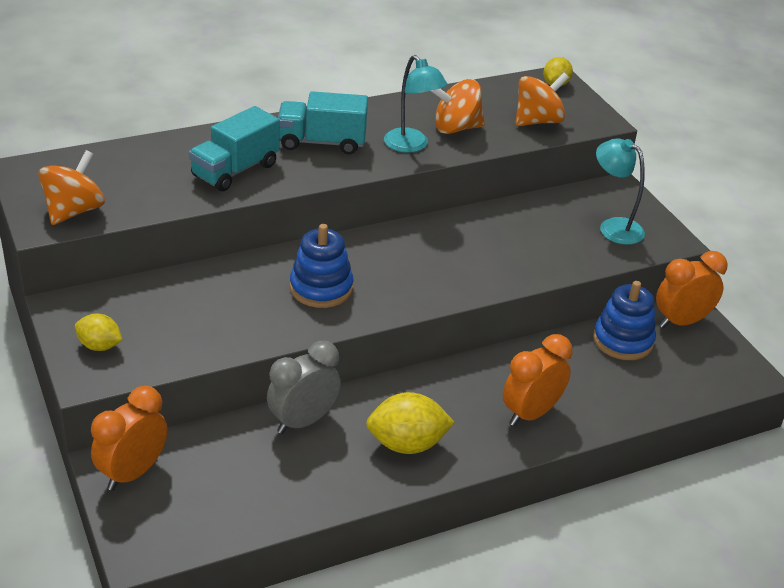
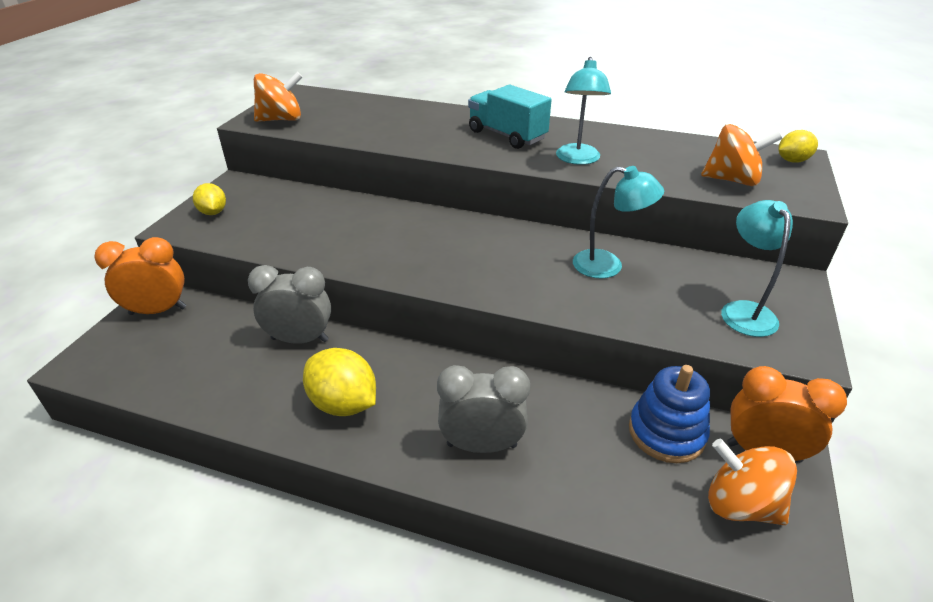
camera: 45 degrees right, 0 degrees up
turquoise truck [189,106,280,192] -> none
blue stacking toy [290,224,354,308] -> none
orange spinning top [431,79,485,134] -> orange spinning top moved to [708,439,797,525]
orange clock [503,334,572,426] -> grey clock [437,365,530,453]
none -> turquoise lamp [573,166,664,278]

